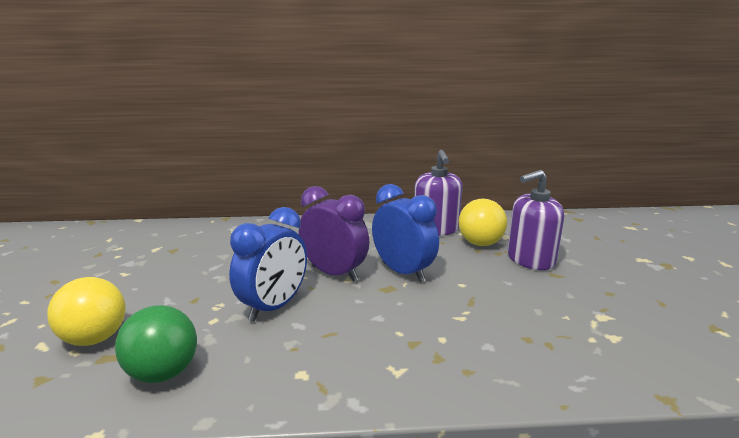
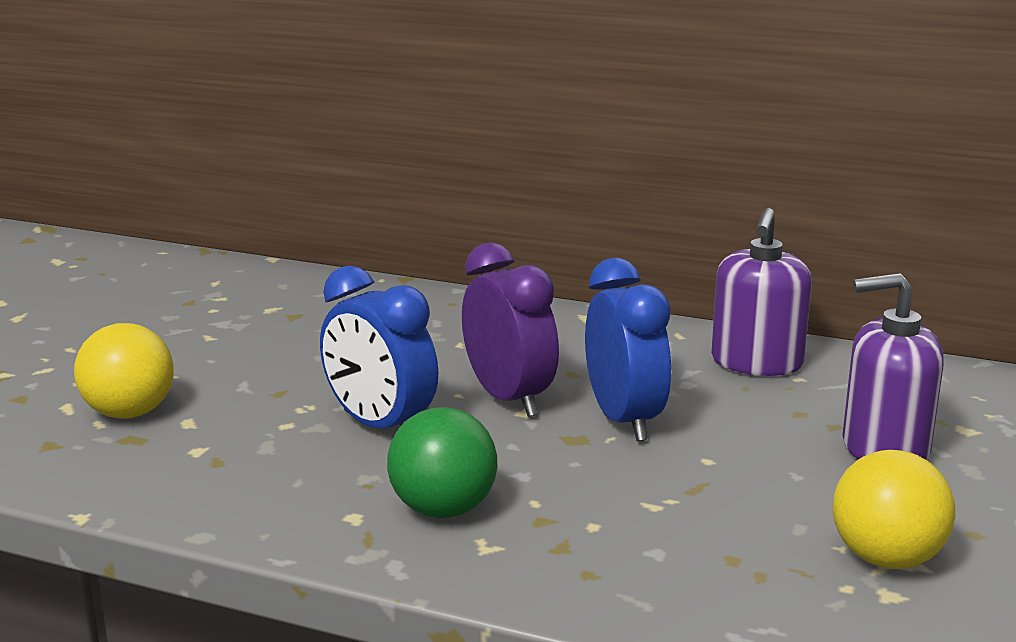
camera: 25 degrees right, 0 degrees up
green ball [115,305,197,383] -> green ball moved to [387,407,497,518]
blue clock [229,207,307,322] -> blue clock turned 75 degrees clockwise [320,266,438,429]
yellow ball [459,199,507,246] -> yellow ball moved to [833,450,955,569]

